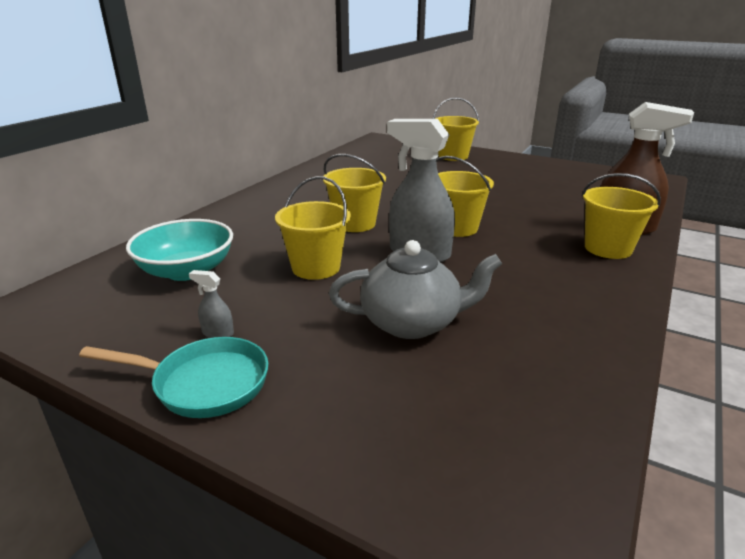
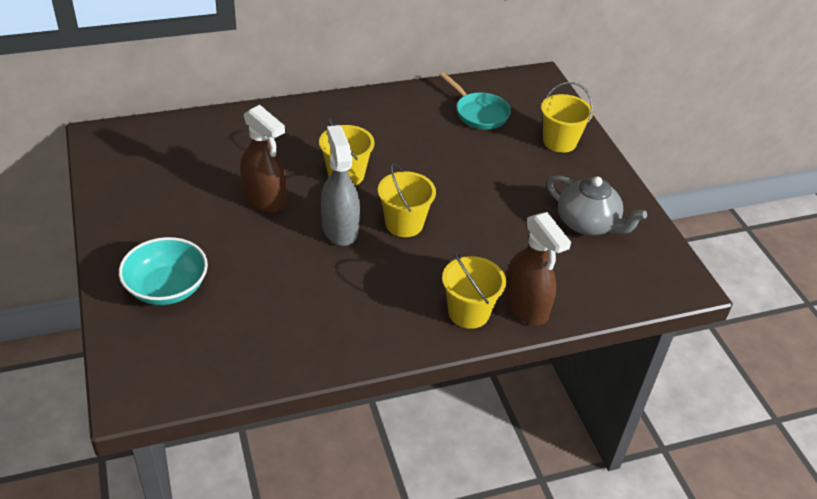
camera: 40 degrees right, 15 degrees up
turquoise pan [79,337,268,418] -> turquoise pan moved to [439,72,511,130]
turquoise bowl [126,219,233,281] -> turquoise bowl moved to [119,237,208,305]
grey spray bottle [189,270,234,338] -> none
yellow bucket [275,176,351,280] -> brown spray bottle [240,105,287,213]
grey teapot [329,240,502,339] -> grey teapot moved to [547,175,647,235]

